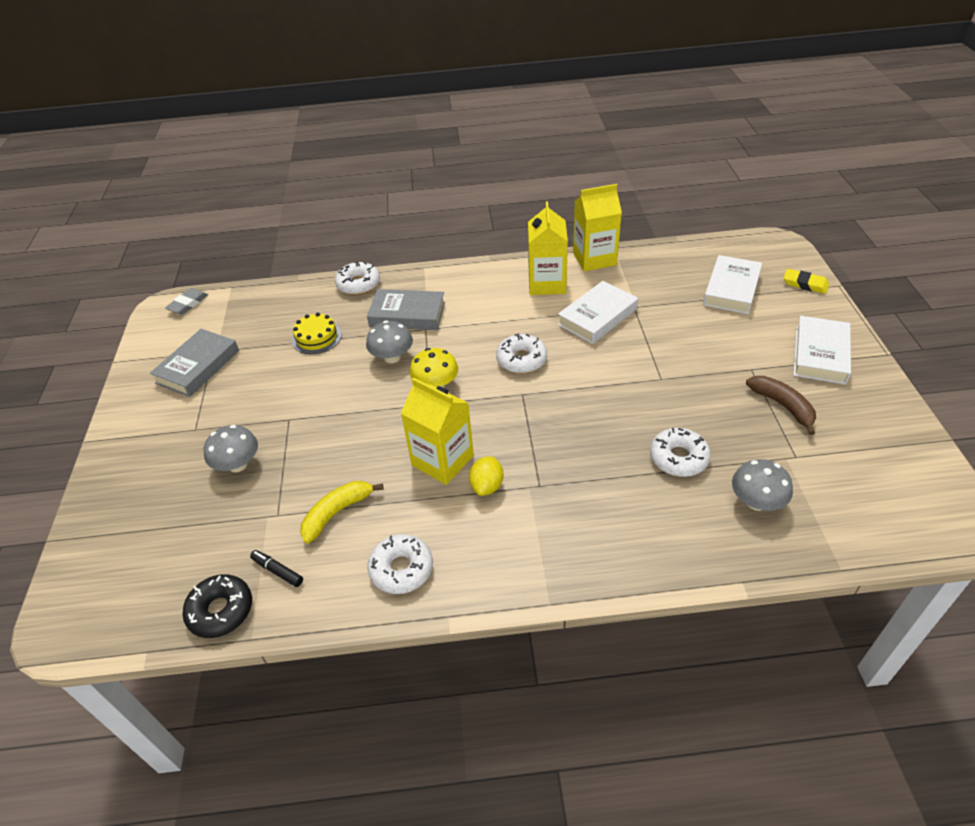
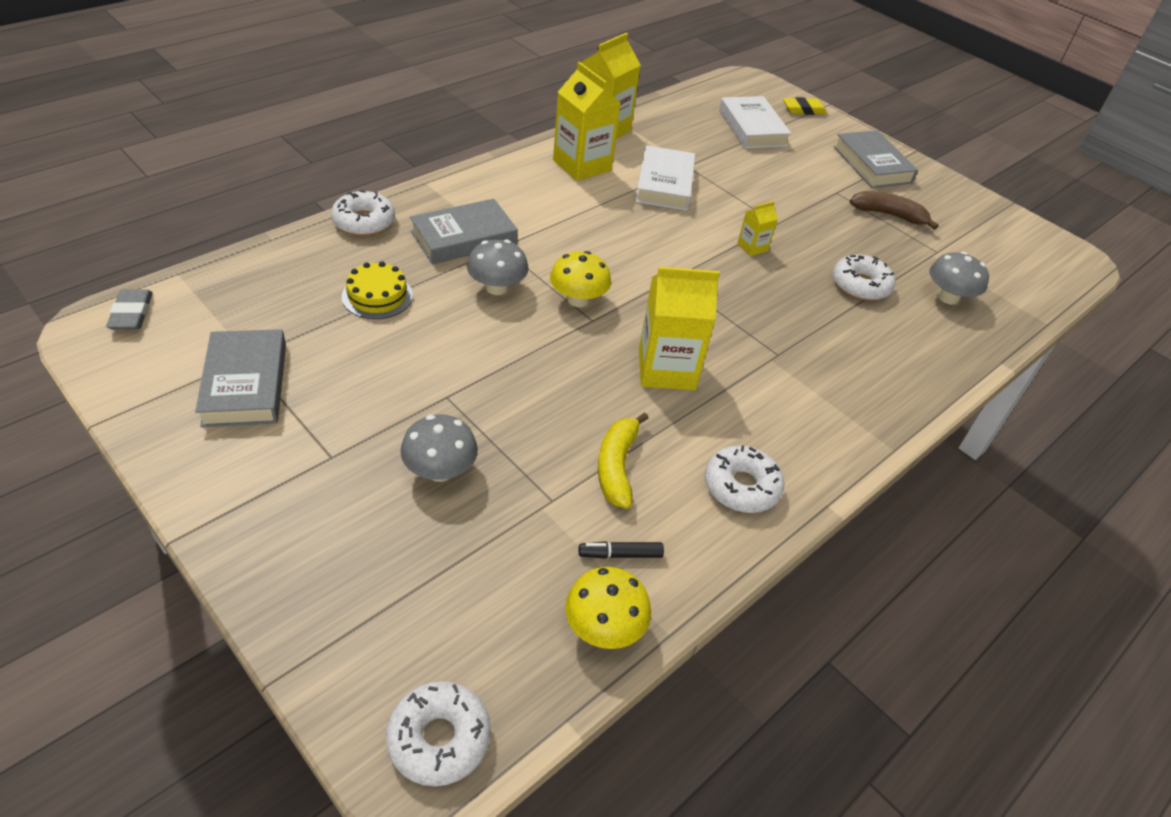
camera: 45 degrees left, 0 degrees up
black donut [183,574,252,638] -> yellow mushroom [565,567,651,649]
yellow lemon [469,456,504,496] -> none
white donut [496,333,547,373] -> white donut moved to [386,681,491,786]
white book [793,316,851,385] -> grey book [834,130,918,188]
none -> yellow carton [737,201,778,256]

